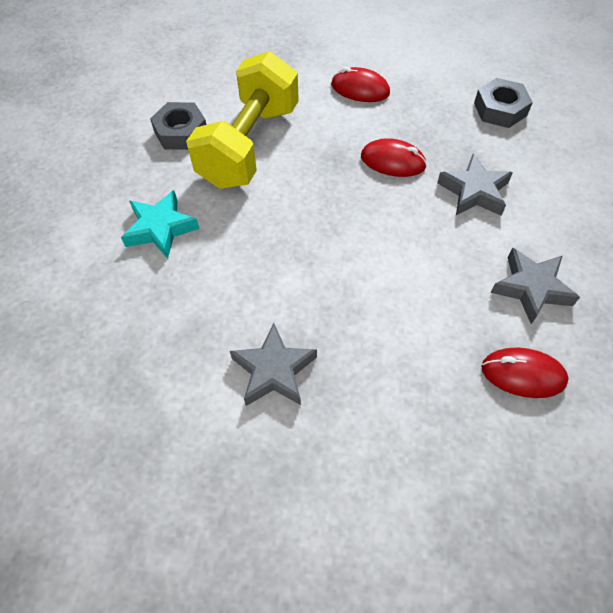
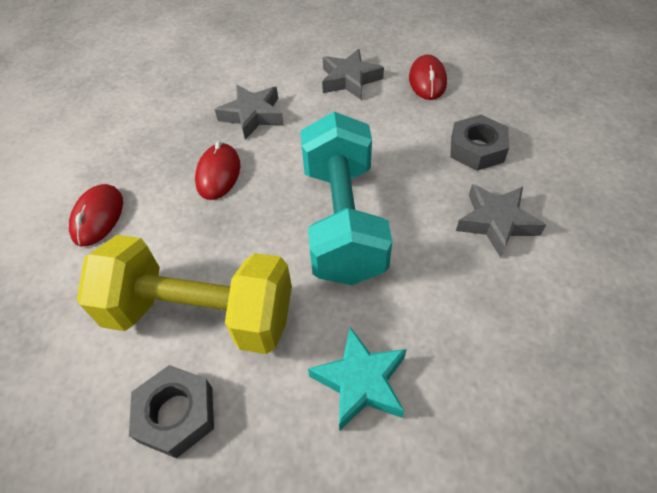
camera: 100 degrees left, 5 degrees down
grey nut [474,78,533,128] -> grey nut moved to [450,115,509,171]
none -> turquoise dumbbell [300,112,392,285]

